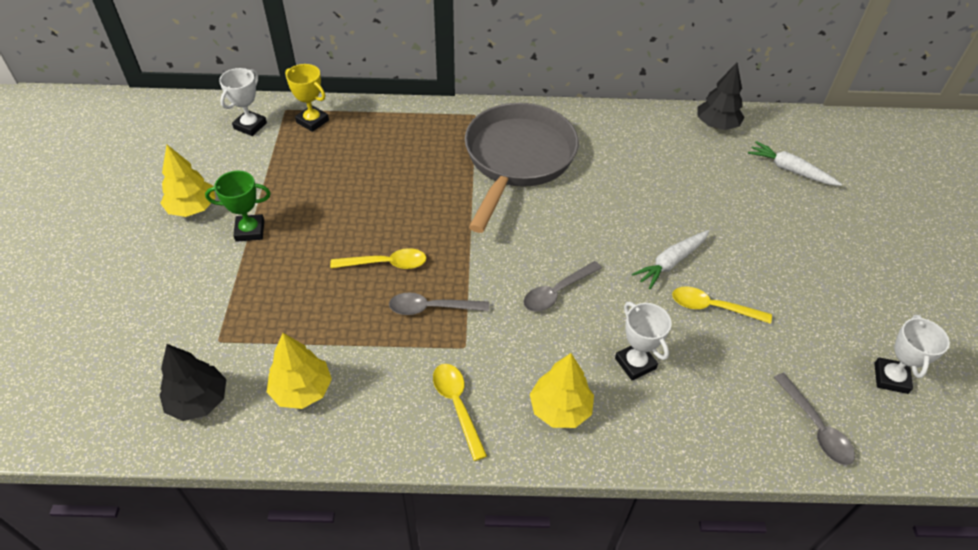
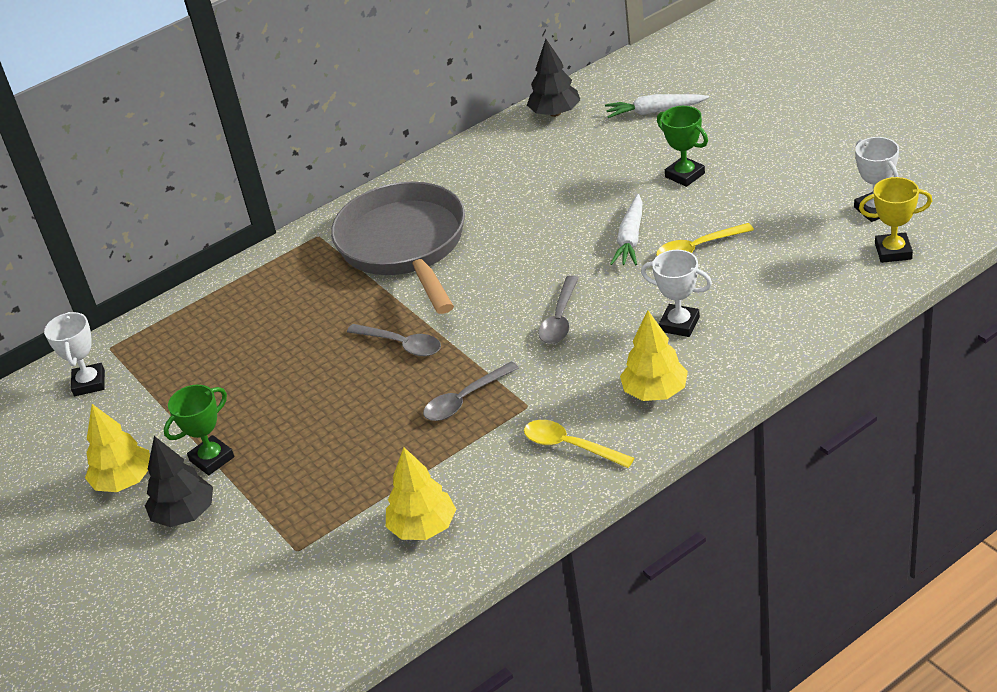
camera: 30 degrees left, 10 degrees down
black tree [159,344,226,421] -> black tree moved to [145,436,213,527]
yellow trophy [285,64,329,132] -> yellow trophy moved to [859,177,932,263]
yellow spoon [330,248,426,269] -> none
grey spoon [774,373,855,465] -> grey spoon moved to [347,324,441,356]
none -> green trophy [657,106,708,187]

